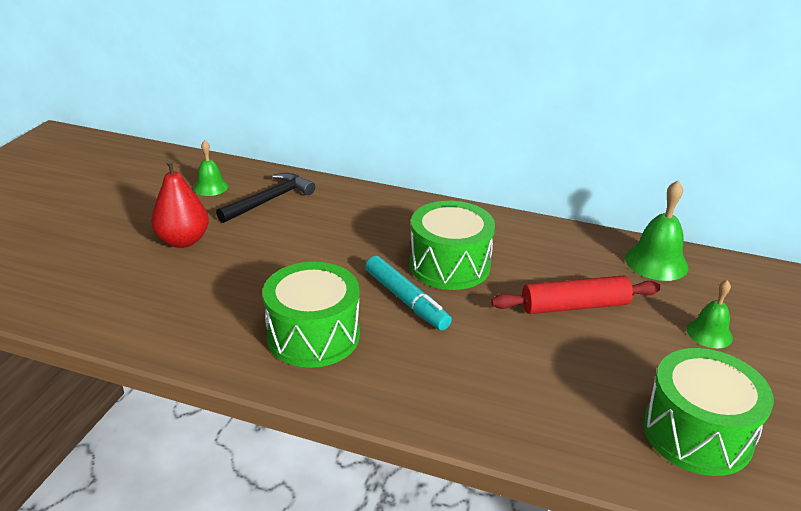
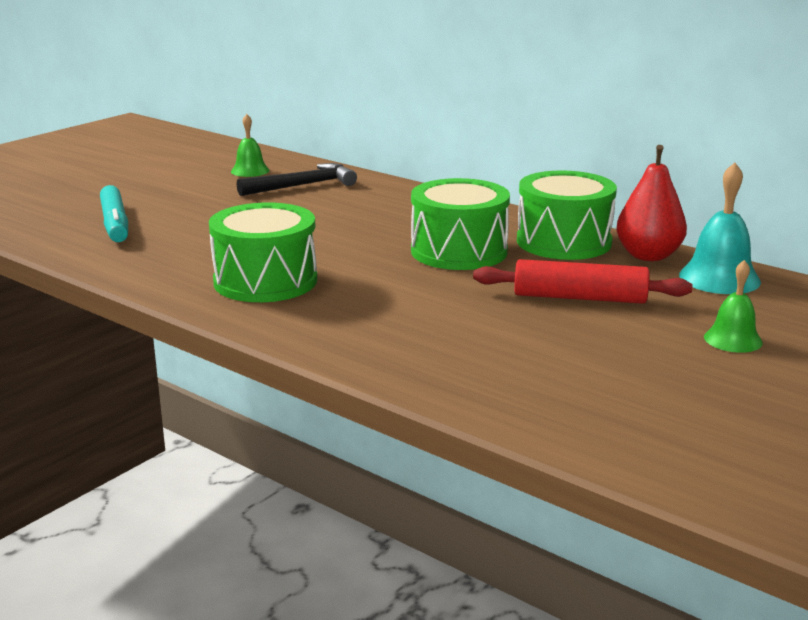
camera: 20 degrees right, 10 degrees down
red pear [151,159,209,248] -> red pear moved to [616,145,687,261]
turquoise marker [365,256,452,330] -> turquoise marker moved to [100,185,128,242]
green bell [625,180,689,281] -> turquoise bell [679,162,761,294]
green drum [643,348,774,476] -> green drum moved to [517,170,617,260]

